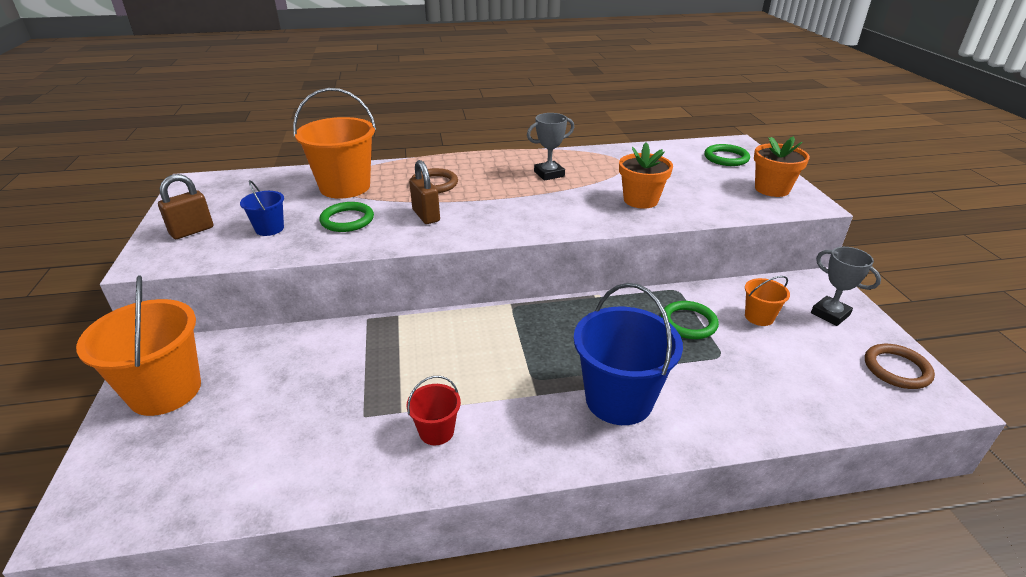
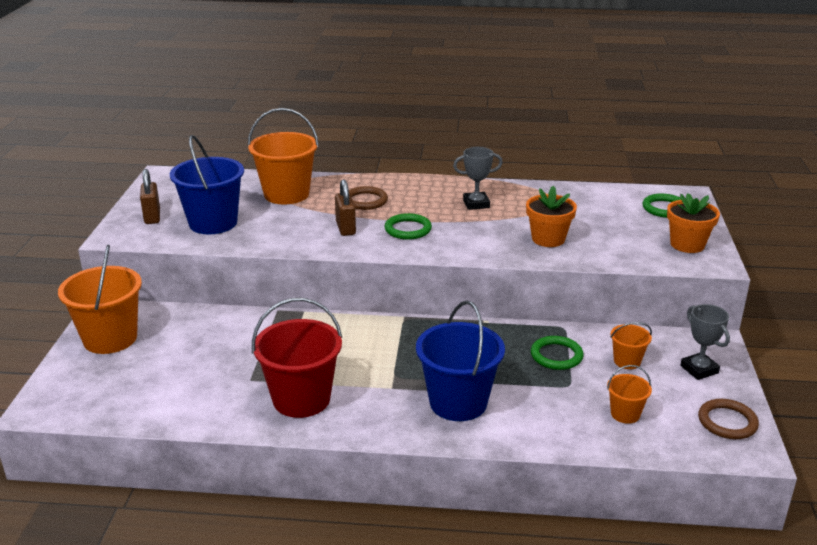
camera: 15 degrees right, 5 degrees down
brown padlock [158,174,213,239] -> brown padlock turned 75 degrees counterclockwise [140,169,160,224]
blue bucket [240,180,284,236] -> blue bucket [170,135,244,234], size x2.04
green ring [319,202,374,232] -> green ring moved to [385,213,432,240]
red bucket [406,376,461,445] -> red bucket [252,298,342,418], size x2.04
none -> orange bucket [607,365,652,424]

